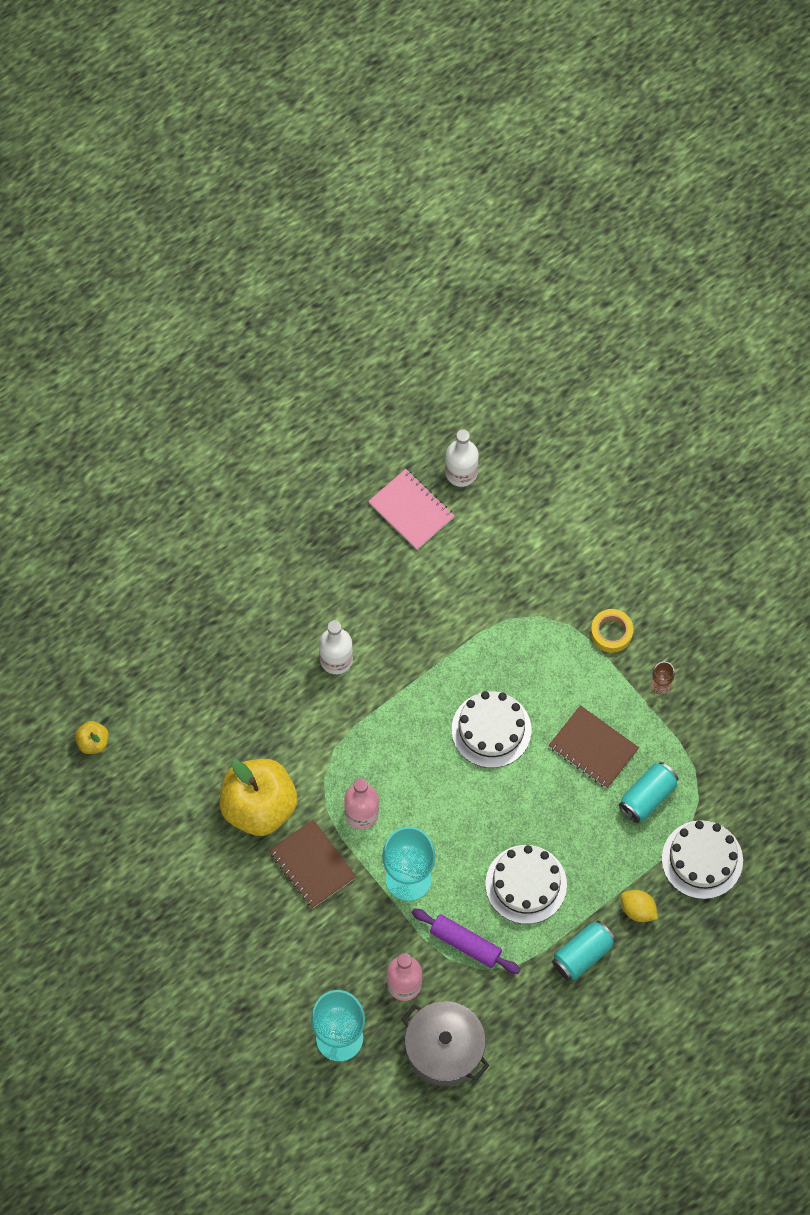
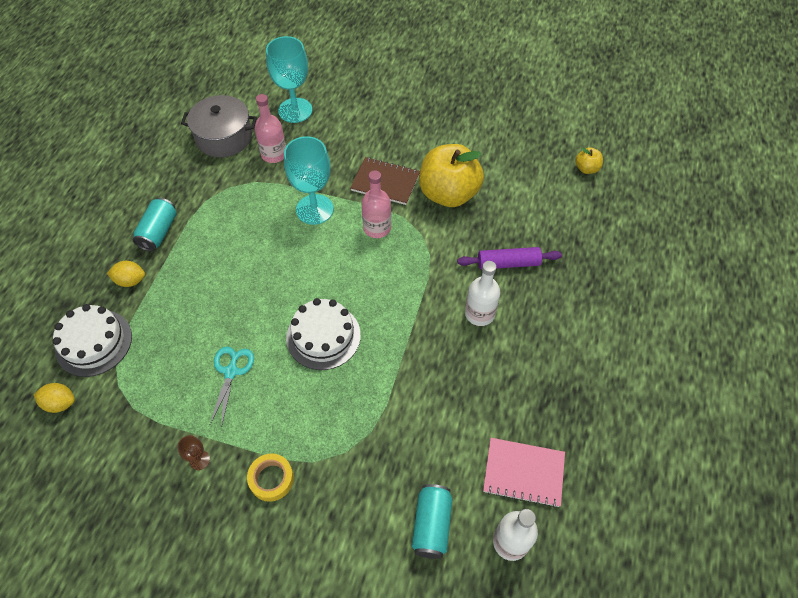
camera: 145 degrees right, 10 degrees down
purple rolling pin [412,909,520,974] -> purple rolling pin moved to [457,247,562,269]
white cake [485,845,567,924] -> none
brown notebook [549,705,639,789] -> turquoise scissors [210,346,254,427]
turquoise can [619,762,678,823] -> turquoise can moved to [412,484,453,559]
none -> yellow lemon [34,383,75,413]

